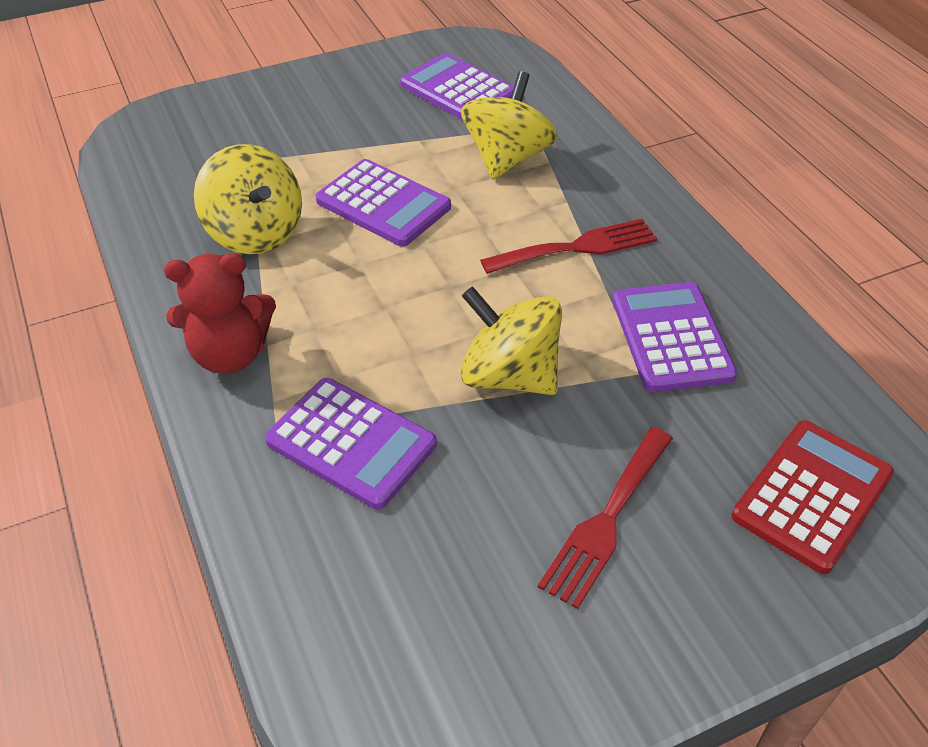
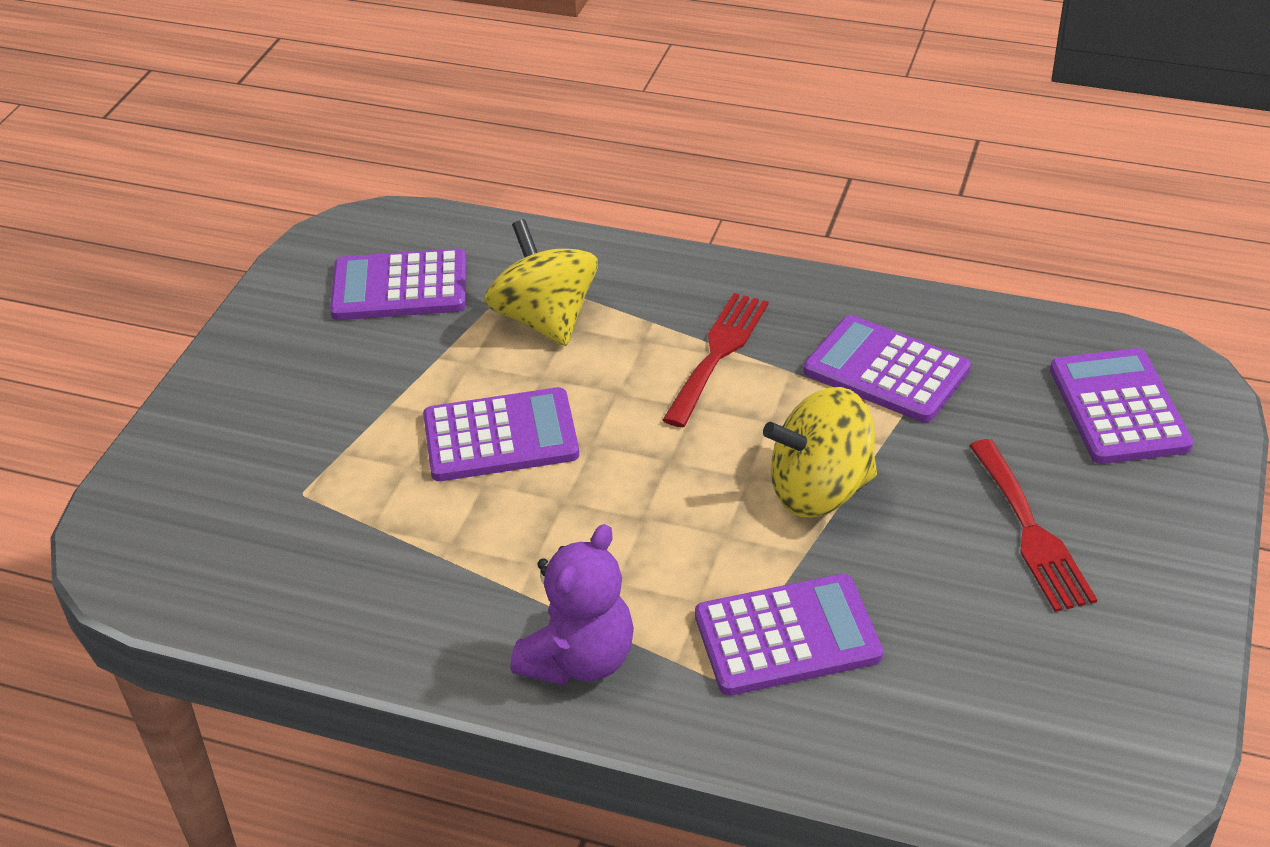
camera: 45 degrees left, 5 degrees down
red teddy bear [164,253,276,374] -> purple teddy bear [511,524,634,685]
yellow spinning top [194,144,302,254] -> none
red calculator [732,420,894,574] -> purple calculator [1050,348,1193,464]

